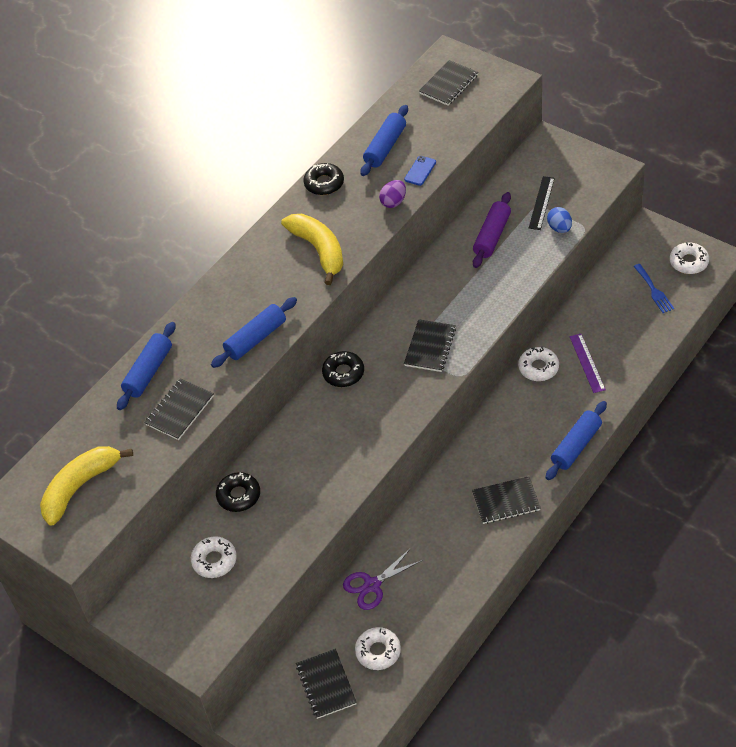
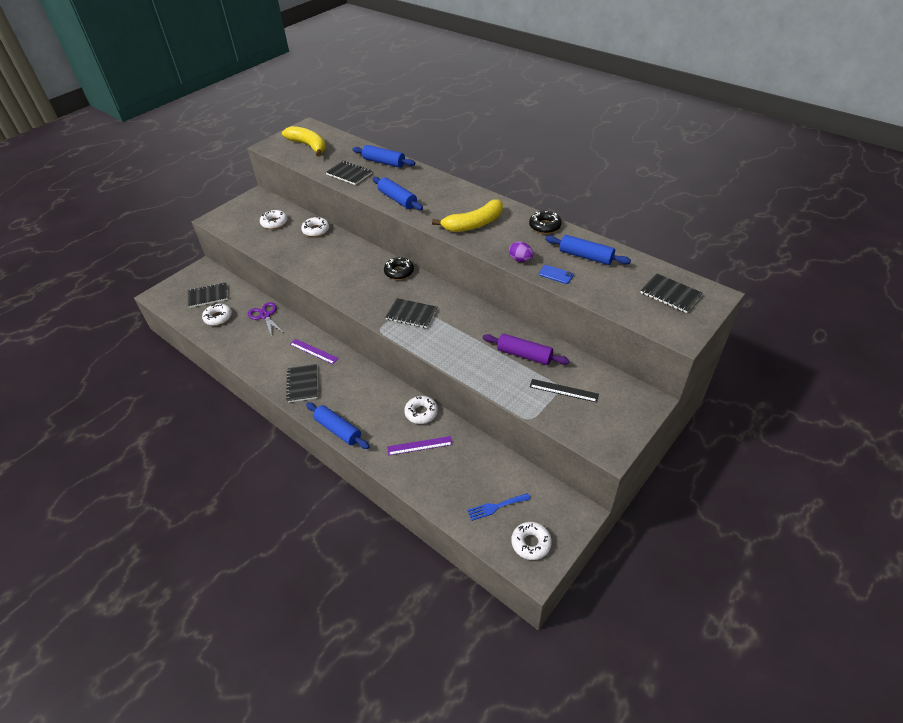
camera: 90 degrees right, 5 degrees down
black donut [216,472,260,512] -> white donut [301,217,329,237]
blue egg [547,207,572,233] -> none
none -> purple ruler [290,339,339,364]

